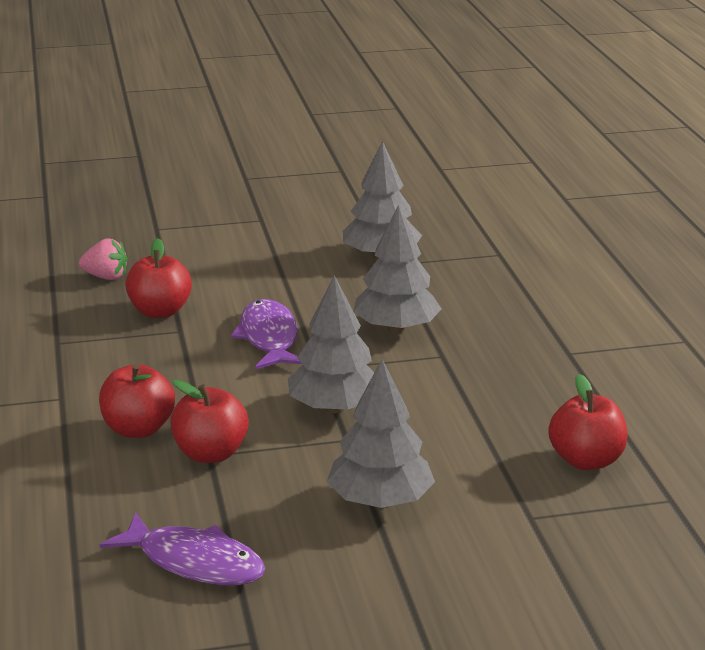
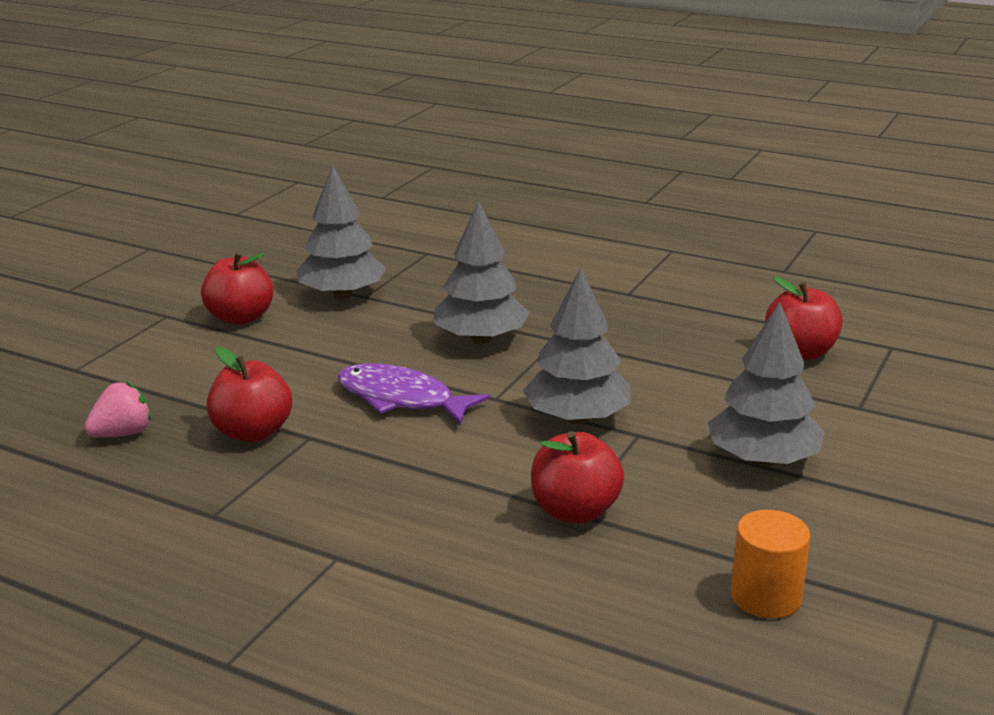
camera: 50 degrees left, 0 degrees up
red apple [99,364,175,438] -> red apple moved to [201,252,274,325]
purple fish [100,513,266,585] -> orange cylinder [731,510,810,619]

